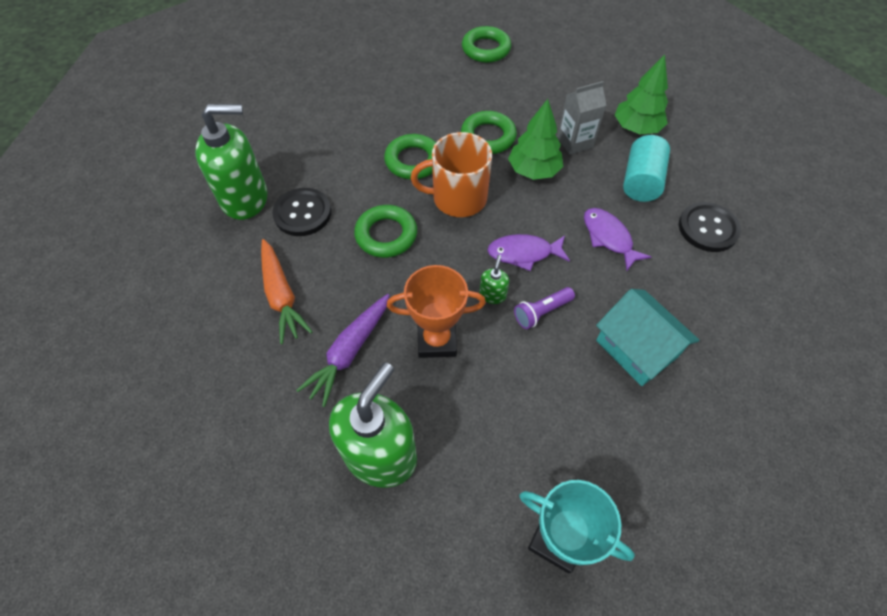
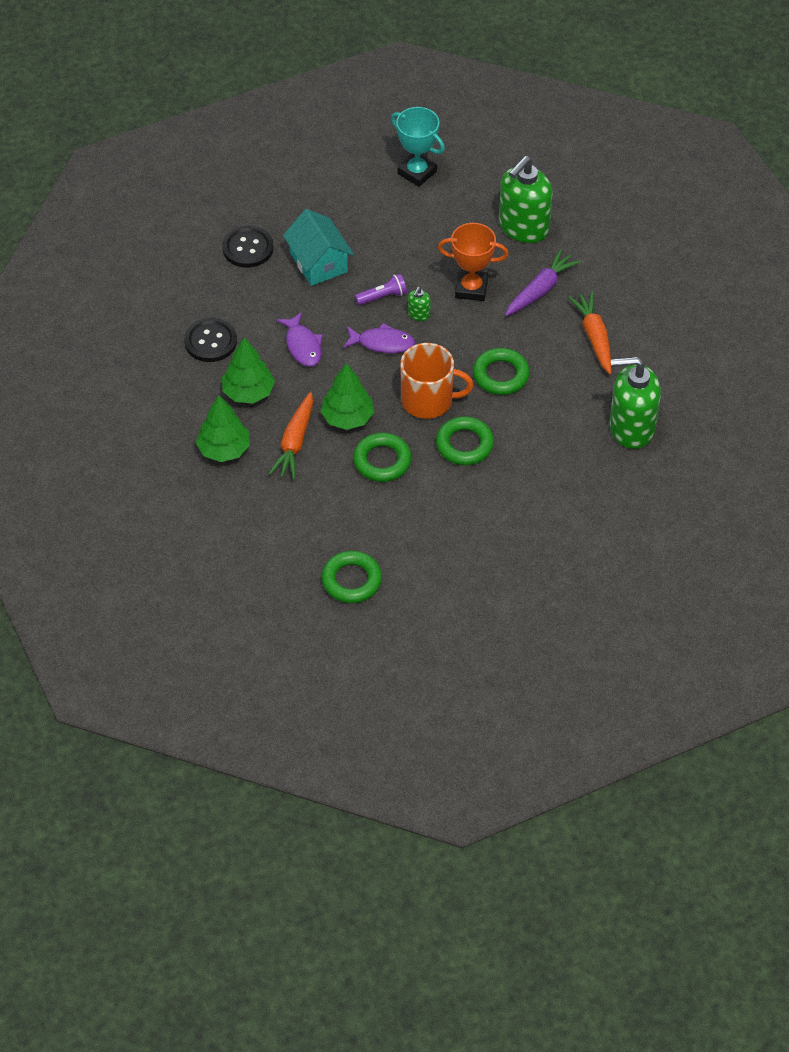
camera: 170 degrees left, 5 degrees down
black button [272,188,331,236] -> black button moved to [222,225,274,268]
grey carton [557,81,607,155] -> orange carrot [269,392,313,479]
turquoise cylinder [623,135,670,202] -> green tree [222,337,275,403]

